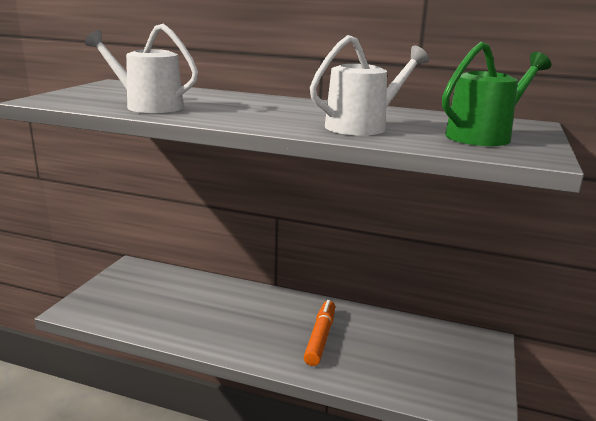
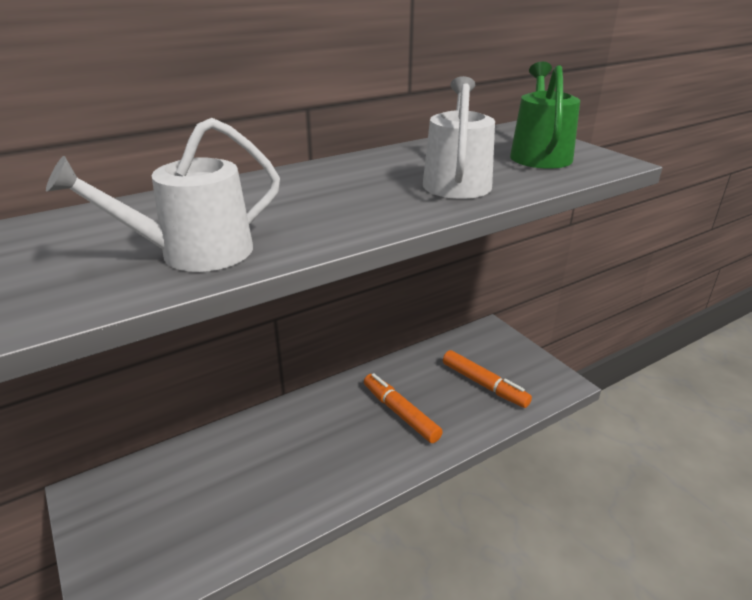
camera: 50 degrees left, 10 degrees up
none -> orange marker [443,350,532,408]

